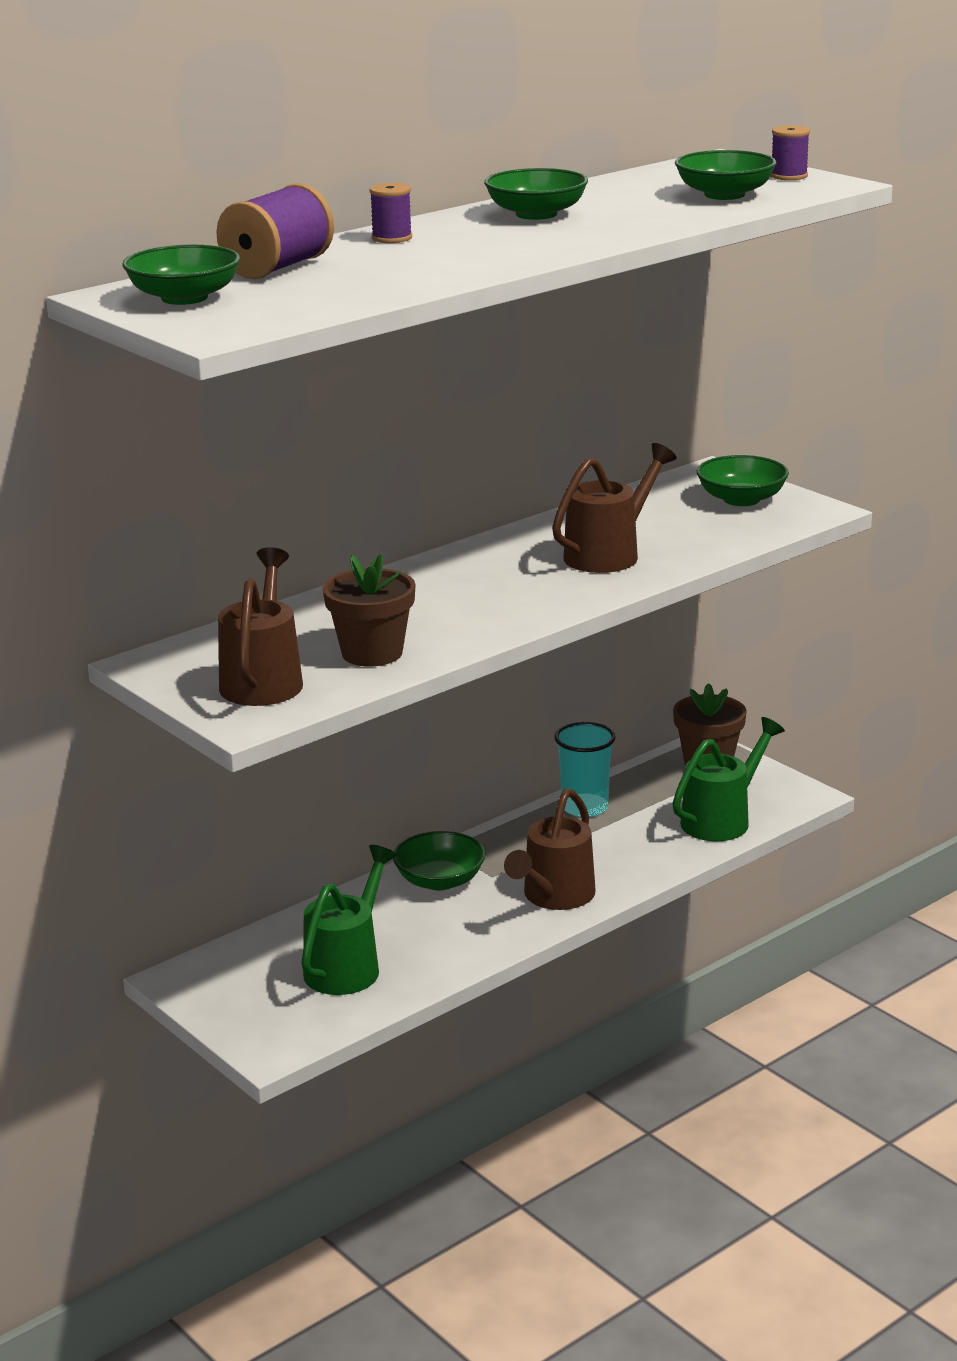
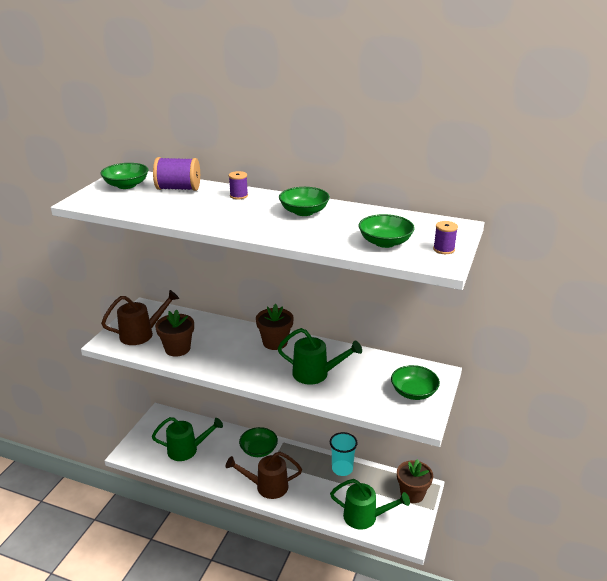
camera: 60 degrees right, 5 degrees up
brown watering can [552,443,677,573] -> green watering can [278,328,362,385]
none -> brown flower pot [256,304,294,350]

